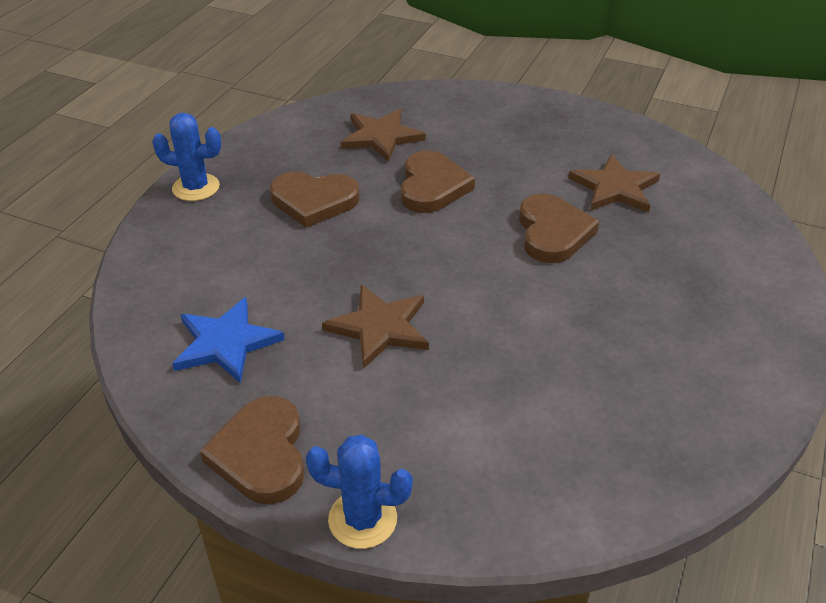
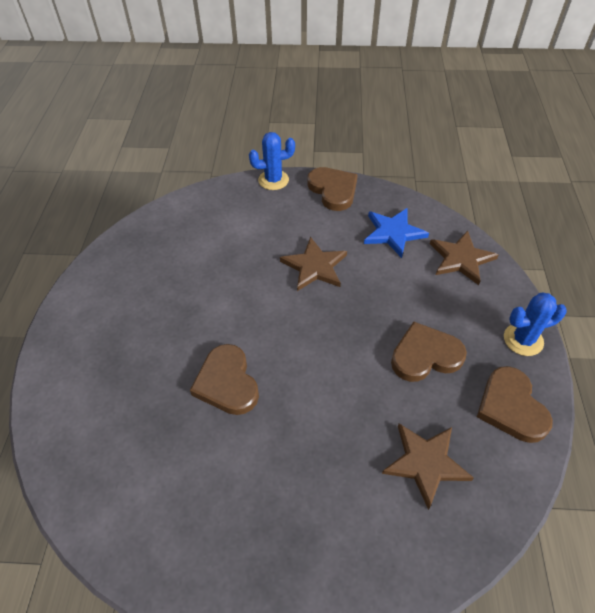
camera: 160 degrees right, 10 degrees up
brown heart [401,150,475,213] -> brown heart moved to [477,366,553,443]
brown star [568,154,660,213] -> brown star moved to [430,231,499,285]

